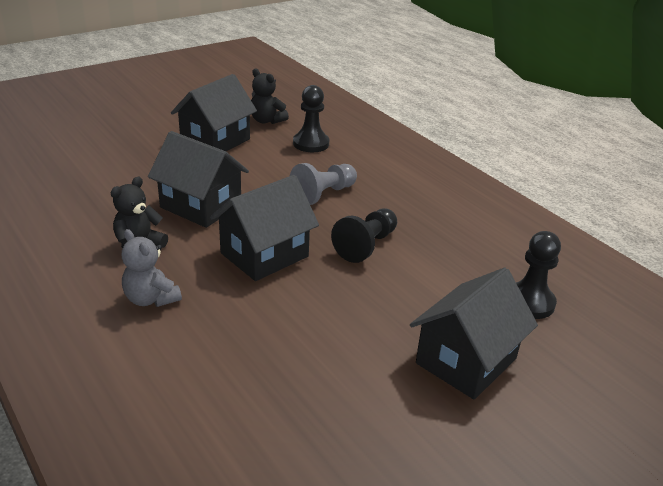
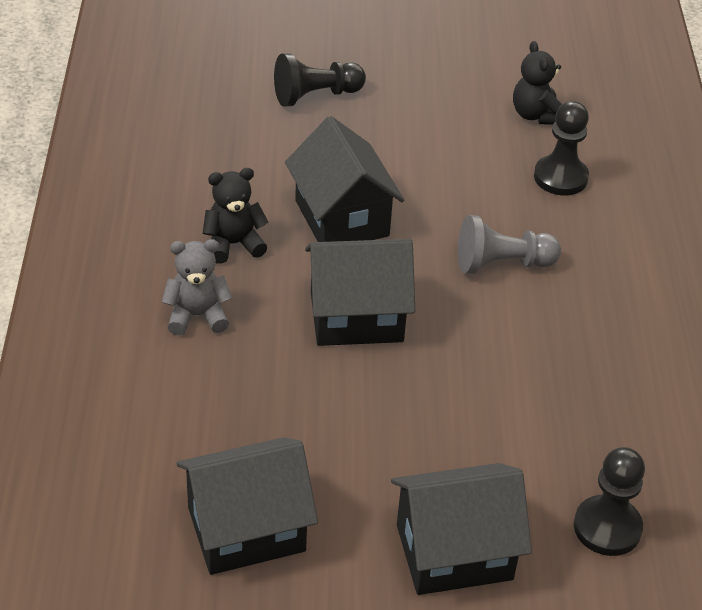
camera: 35 degrees right, 10 degrees up
grey teddy bear [122,229,182,307] -> grey teddy bear turned 90 degrees clockwise [162,239,232,335]
black house [171,74,257,151] -> black house moved to [177,437,318,575]
black pawn [331,208,397,263] -> black pawn moved to [274,53,366,107]

